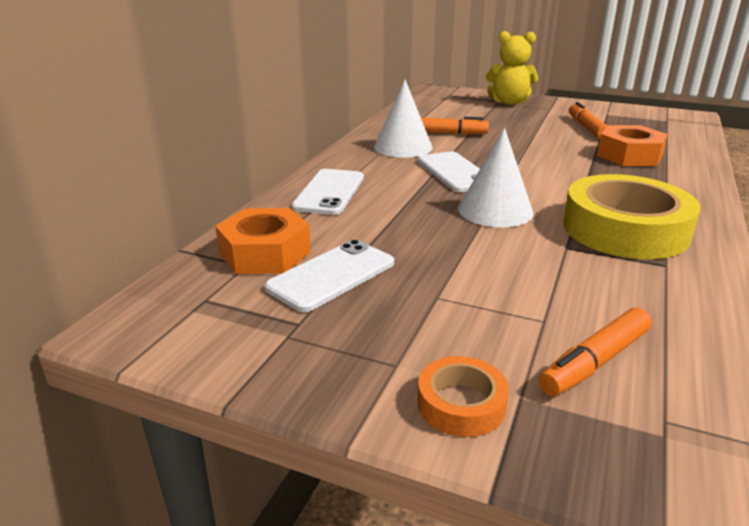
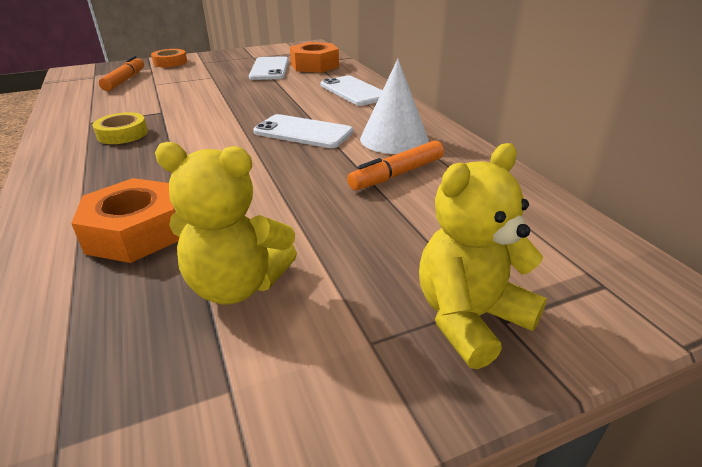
camera: 135 degrees right, 5 degrees up
white cone [458,128,534,227] -> none
yellow tape [563,174,700,259] -> yellow tape [92,112,148,144], size x0.47
orange marker [569,102,608,139] -> yellow teddy bear [155,142,297,304]

